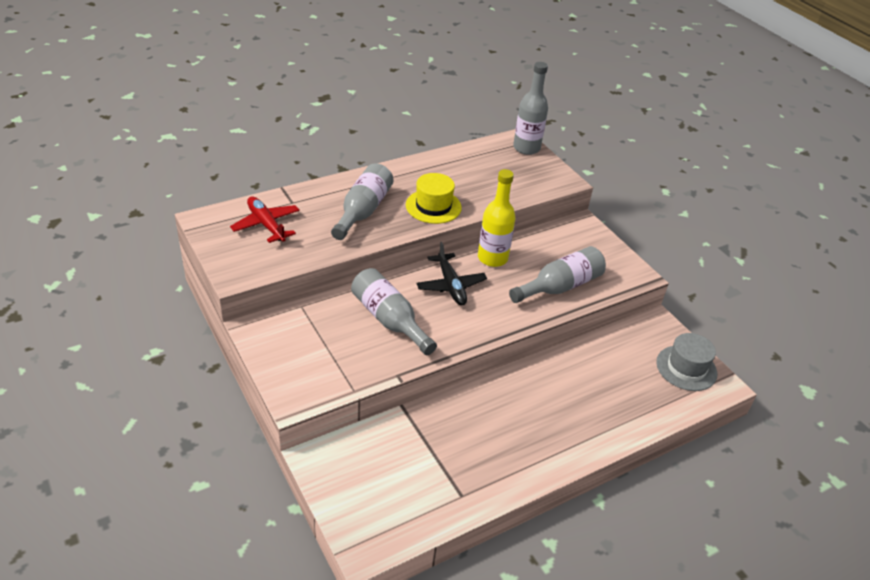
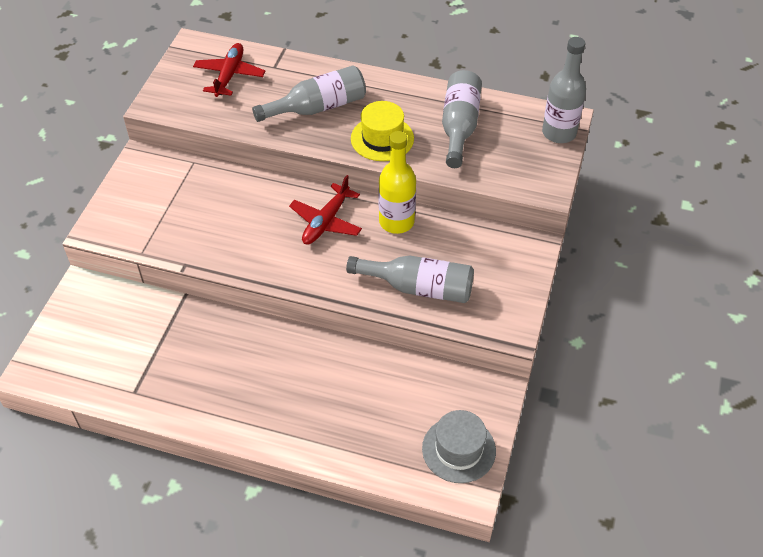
camera: 50 degrees right, 10 degrees up
grey bottle [351,268,437,355] -> grey bottle moved to [442,70,482,168]
black plane [416,242,487,306] -> red plane [289,175,362,245]

